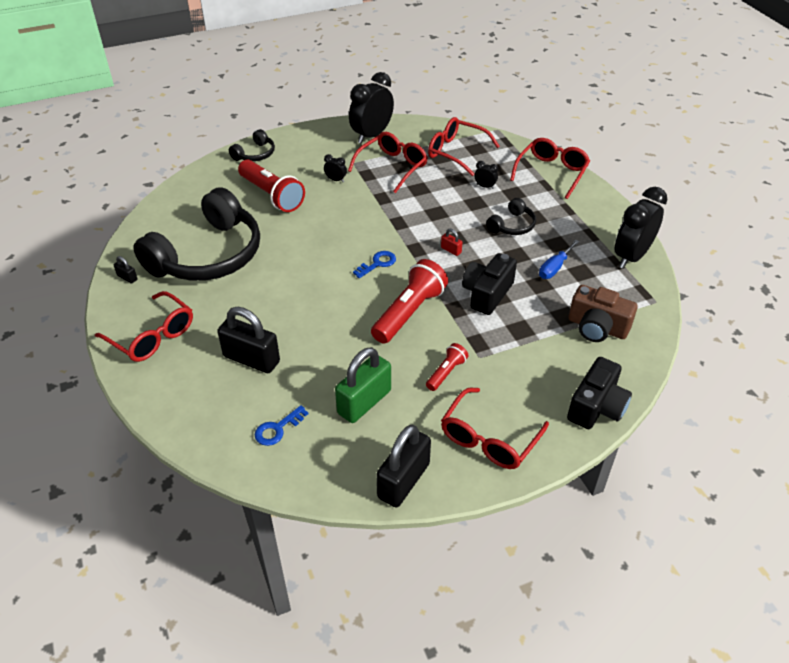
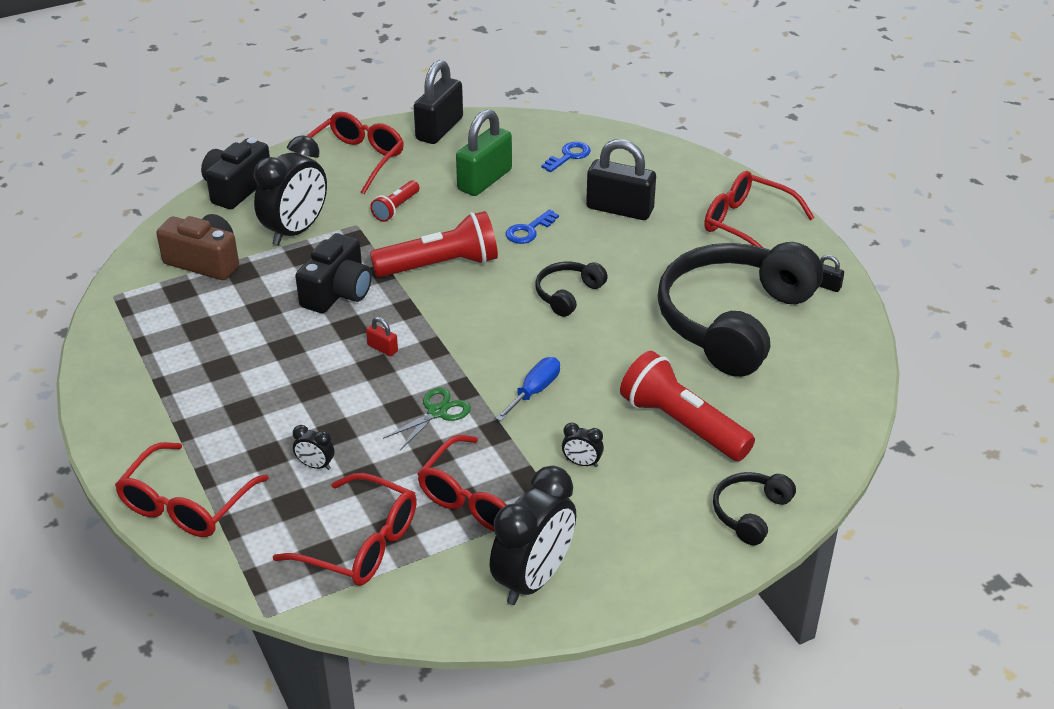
camera: 175 degrees right, 5 degrees down
blue key [353,251,396,278] -> blue key moved to [506,209,559,244]
red flashlight [371,259,448,344] -> red flashlight turned 135 degrees counterclockwise [370,211,498,277]
black headphones [486,198,536,235] -> black headphones moved to [535,262,608,317]
blue screwdriver [539,240,580,279] -> blue screwdriver moved to [495,357,560,421]
black clock [615,187,667,269] -> black clock moved to [254,135,327,246]
none -> green scissors [383,387,471,450]

